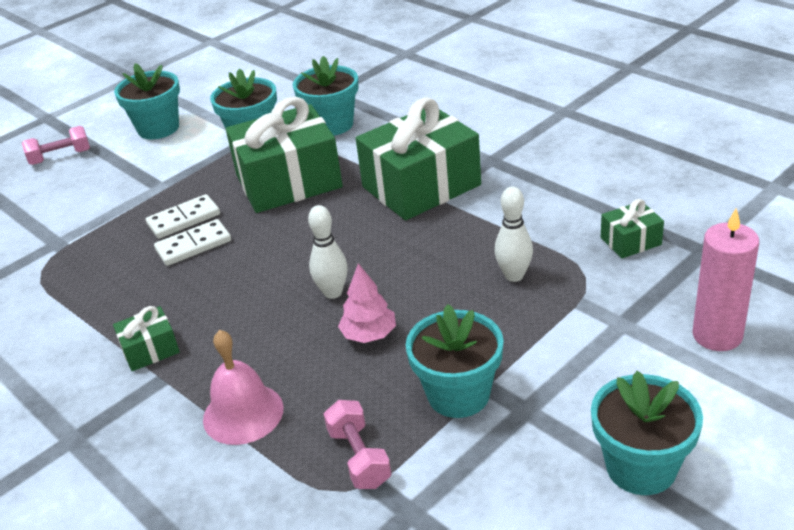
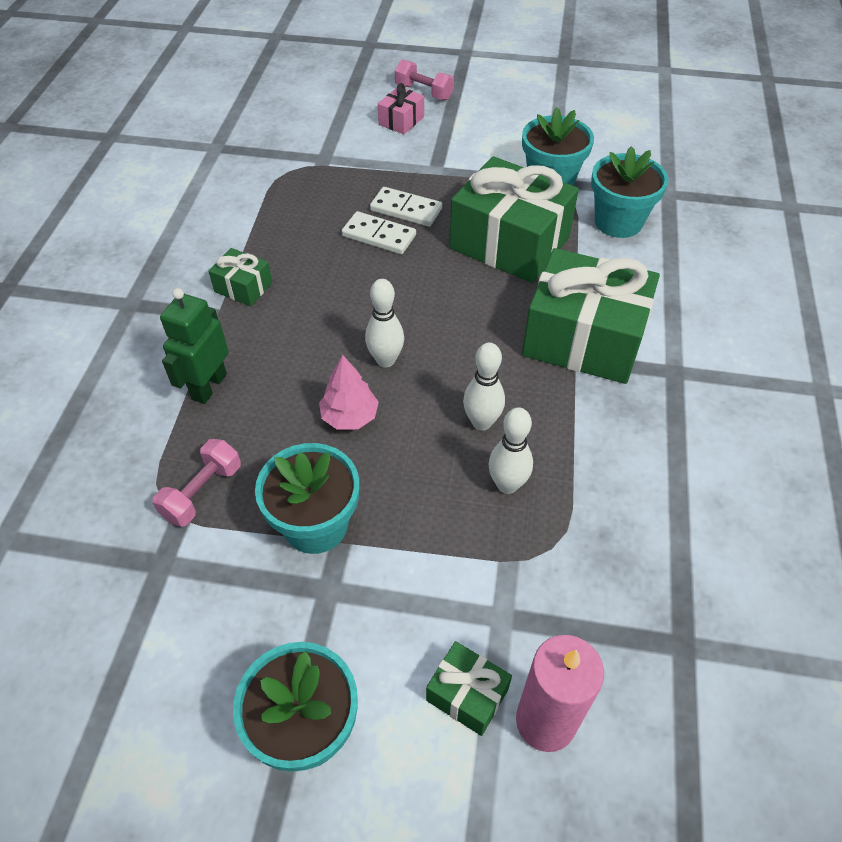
camera: 50 degrees right, 15 degrees up
turquoise flower pot [114,63,180,139] -> none
pink bell [203,330,283,445] -> green robot [160,288,229,404]
green gift [601,199,664,259] -> green gift moved to [426,641,512,736]
none -> pink gift [378,83,424,134]
none -> white bowling pin [463,342,505,431]

